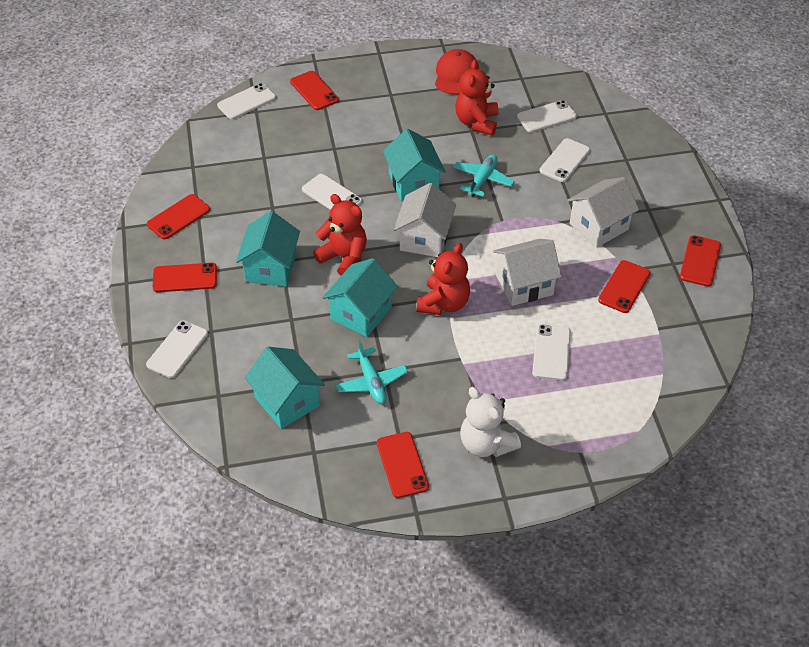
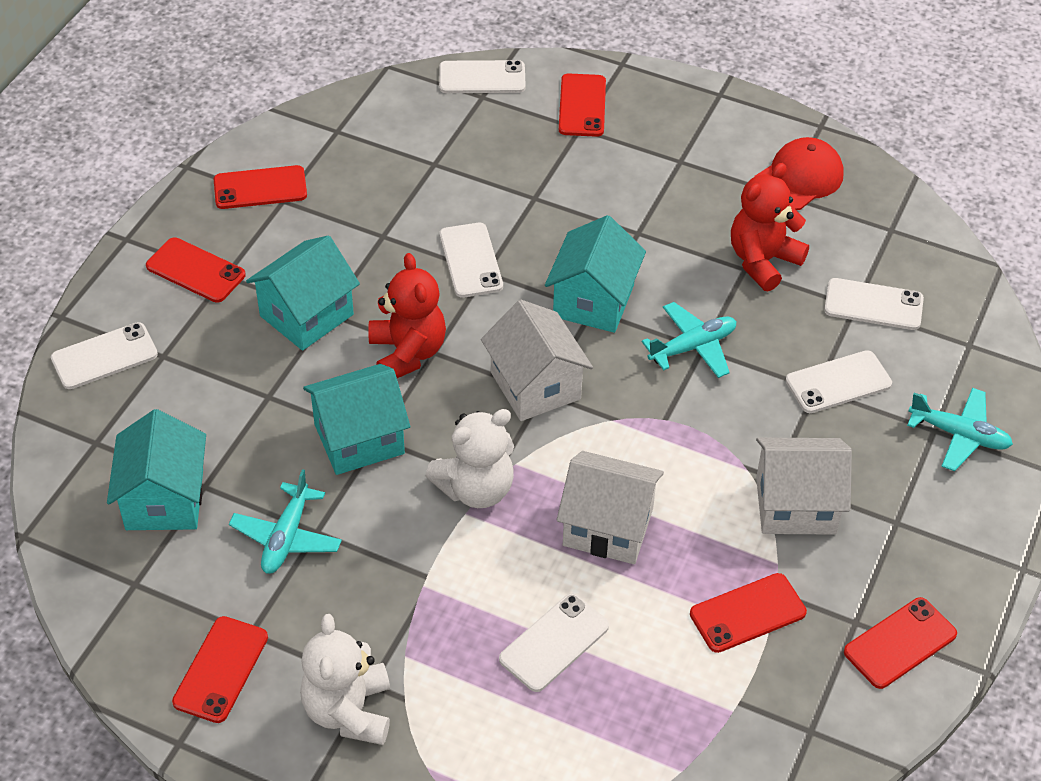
camera: 35 degrees right, 0 degrees up
white house [394,183,456,257] -> white house turned 75 degrees counterclockwise [481,300,593,421]
red teddy bear [416,243,470,315] -> white teddy bear [425,409,514,508]
none -> turquoise plane [907,388,1013,471]

